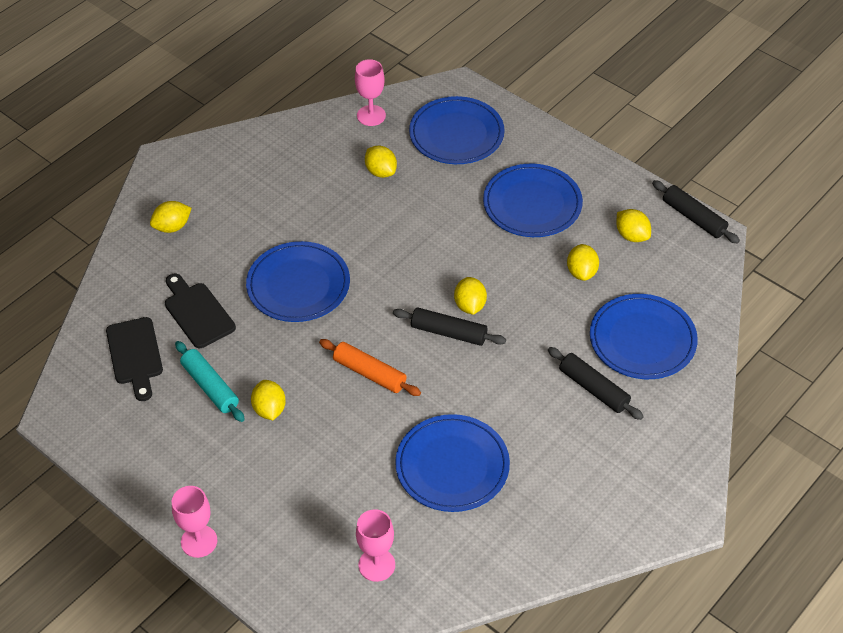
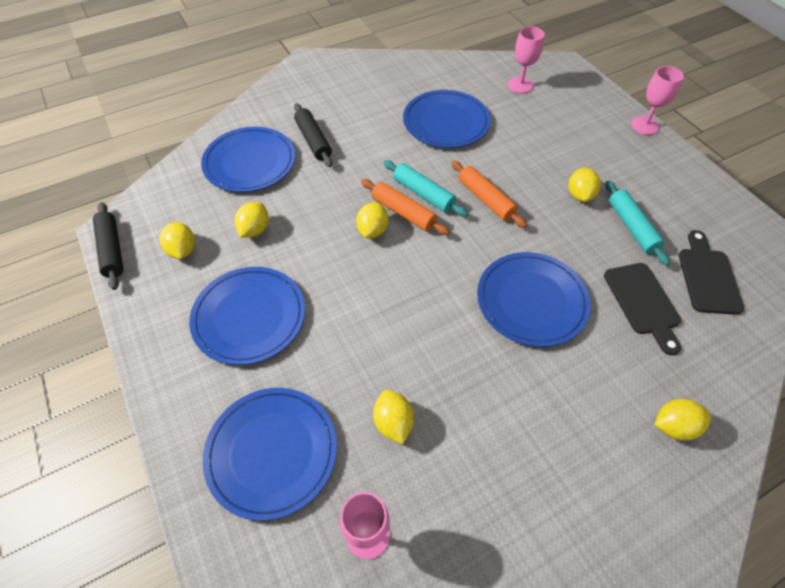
camera: 160 degrees left, 5 degrees up
black rolling pin [393,307,506,346] -> orange rolling pin [361,179,450,235]
none -> turquoise rolling pin [384,160,468,217]

